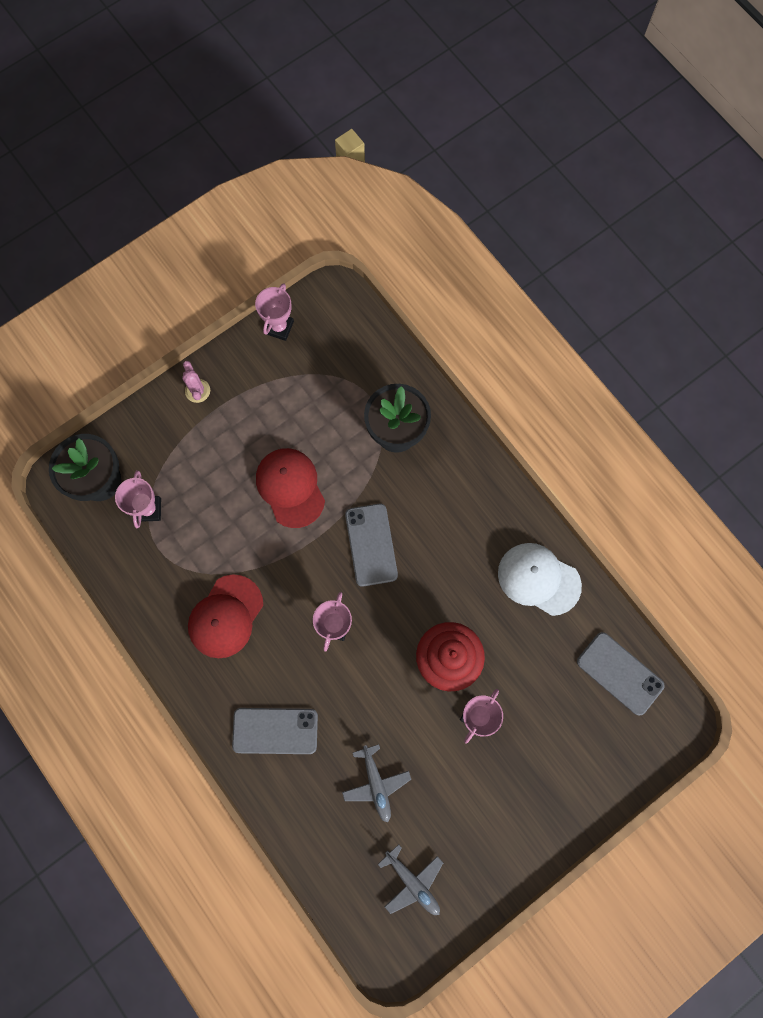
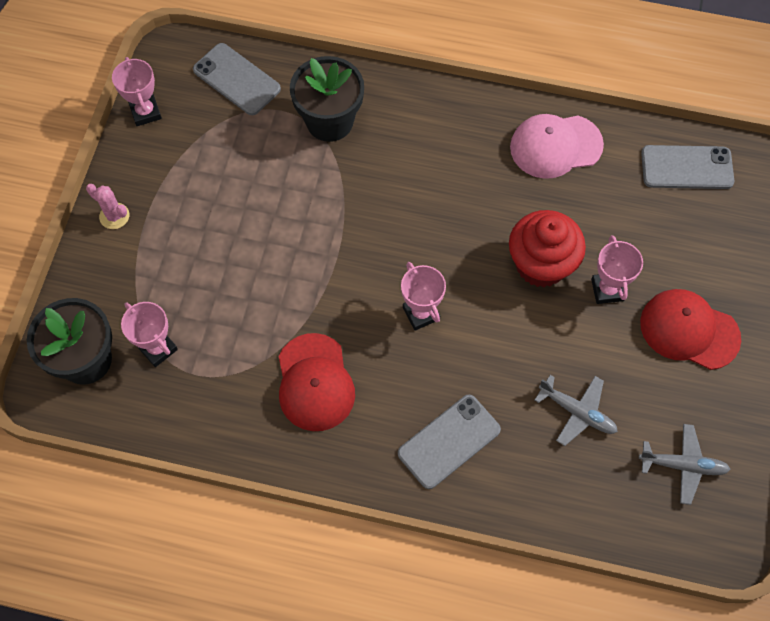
camera: 40 degrees left, 10 degrees down
red cap [256,448,325,528] -> red cap moved to [640,289,741,370]
grey phone [345,504,398,587] -> grey phone moved to [193,43,281,115]
white cap [498,543,582,616] -> pink cap [510,114,604,179]

